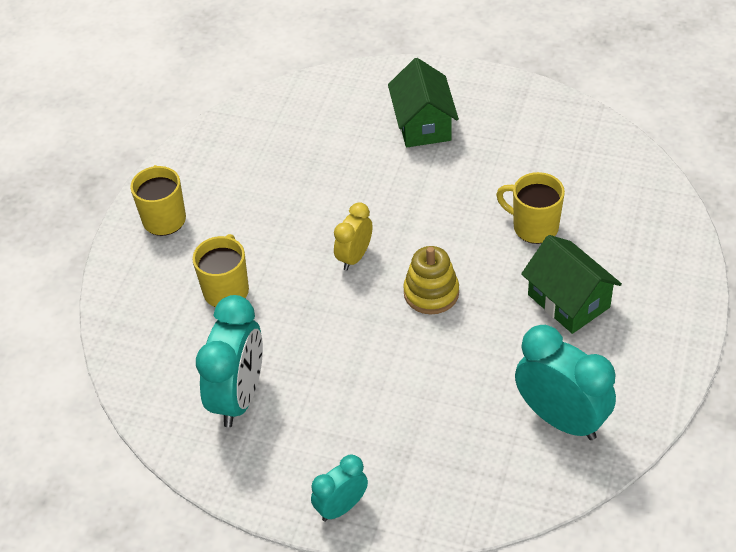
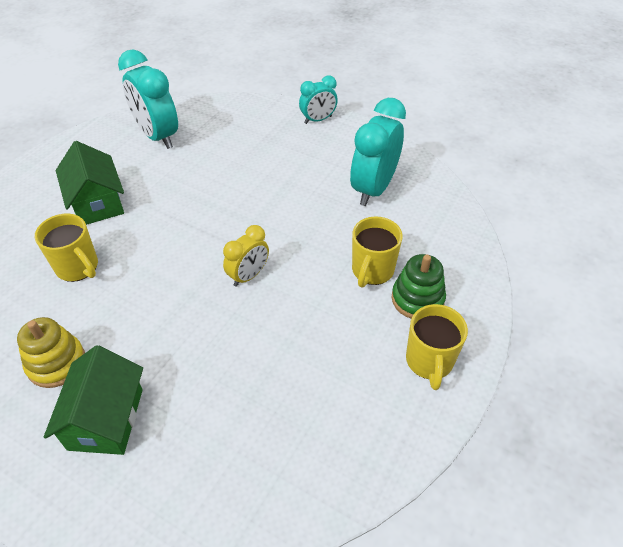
camera: 170 degrees left, 0 degrees up
yellow stacking toy [403,246,459,314] -> yellow stacking toy moved to [17,317,85,388]
none -> green stacking toy [392,254,446,319]

